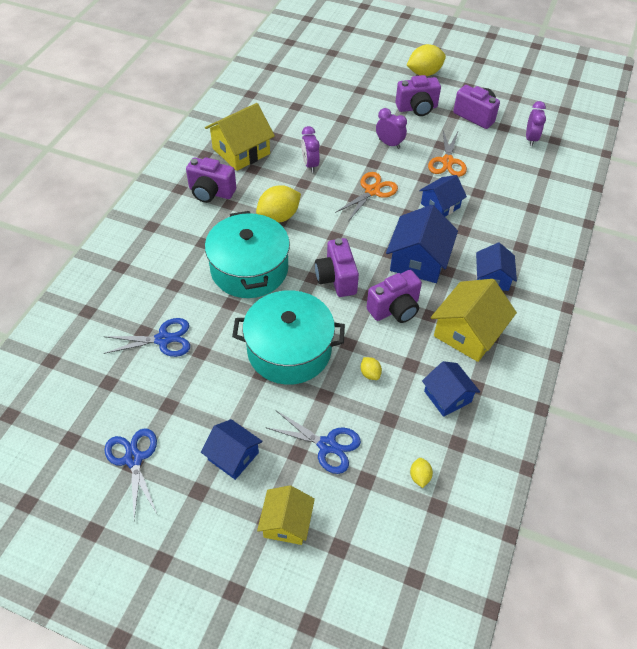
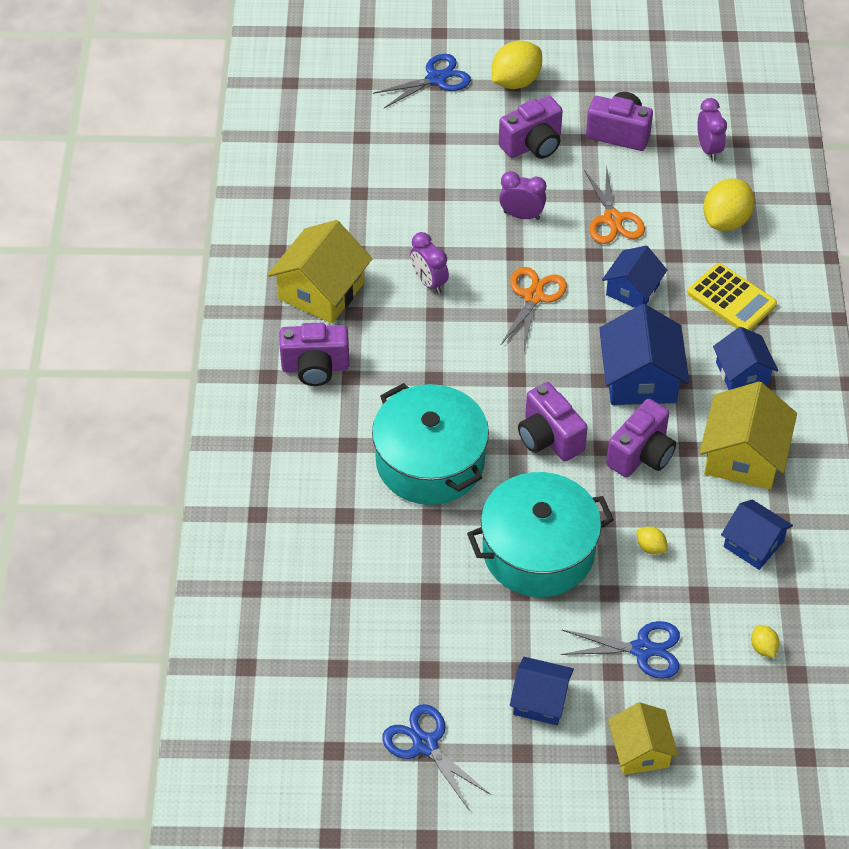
camera: 20 degrees left, 0 degrees up
blue scissors [103,318,190,357] -> blue scissors moved to [373,54,471,108]
yellow lemon [256,185,301,223] -> yellow lemon moved to [703,179,755,231]
none -> yellow calculator [687,263,777,330]

